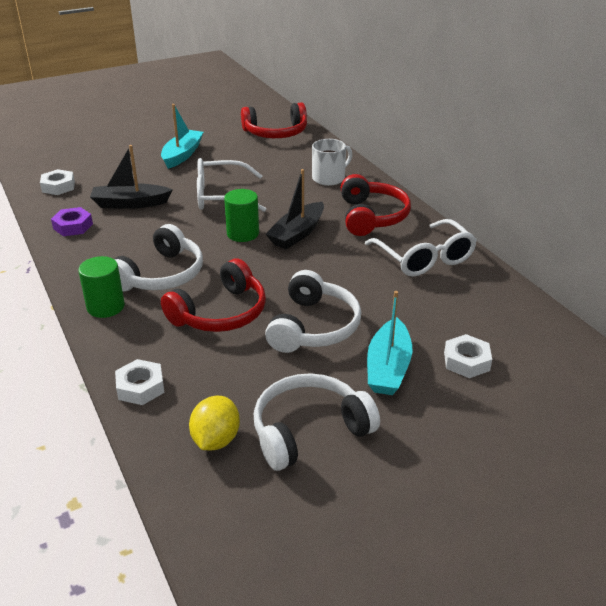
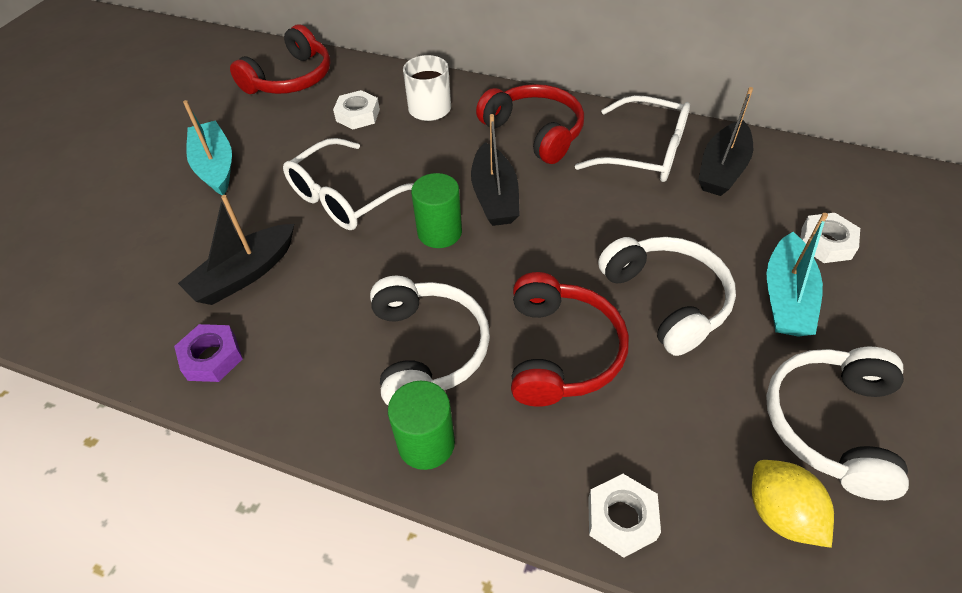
camera: 40 degrees left, 15 degrees up
white nut [40,169,75,195] -> white nut moved to [333,90,380,130]
turquoise boat [367,291,412,395] -> turquoise boat turned 45 degrees clockwise [766,213,828,337]
none -> black boat [698,87,753,196]

